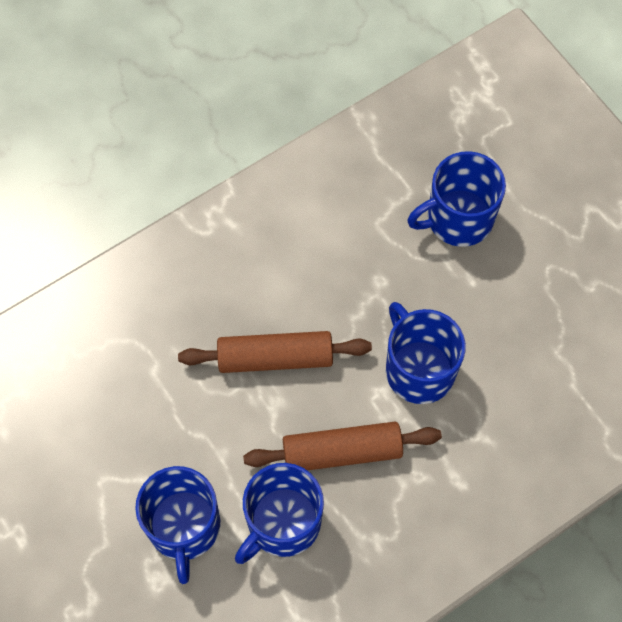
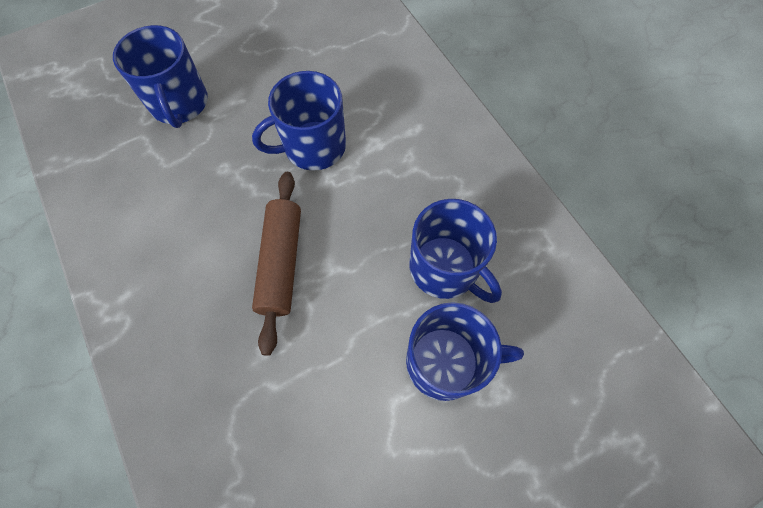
camera: 85 degrees left, 0 degrees up
brown rolling pin [243,422,442,470] -> none

